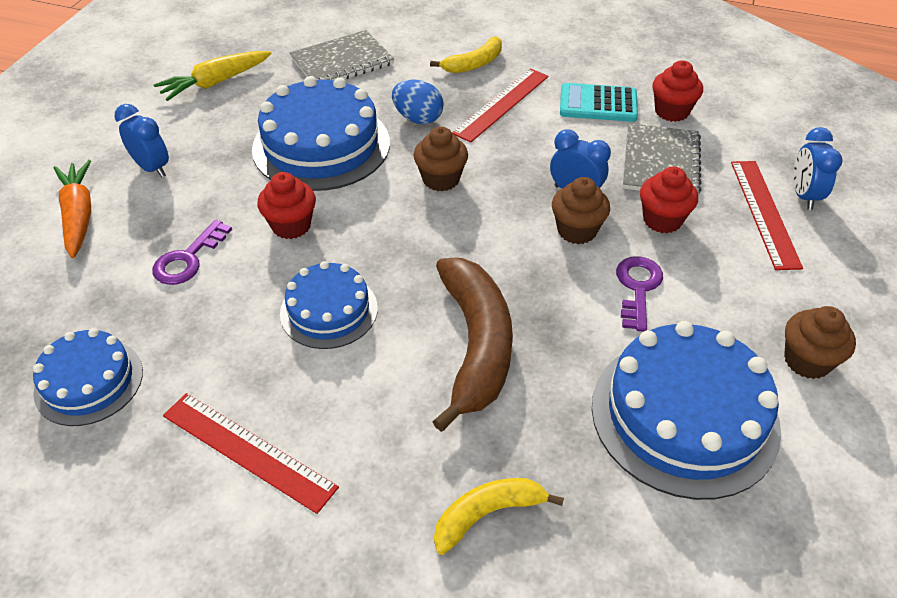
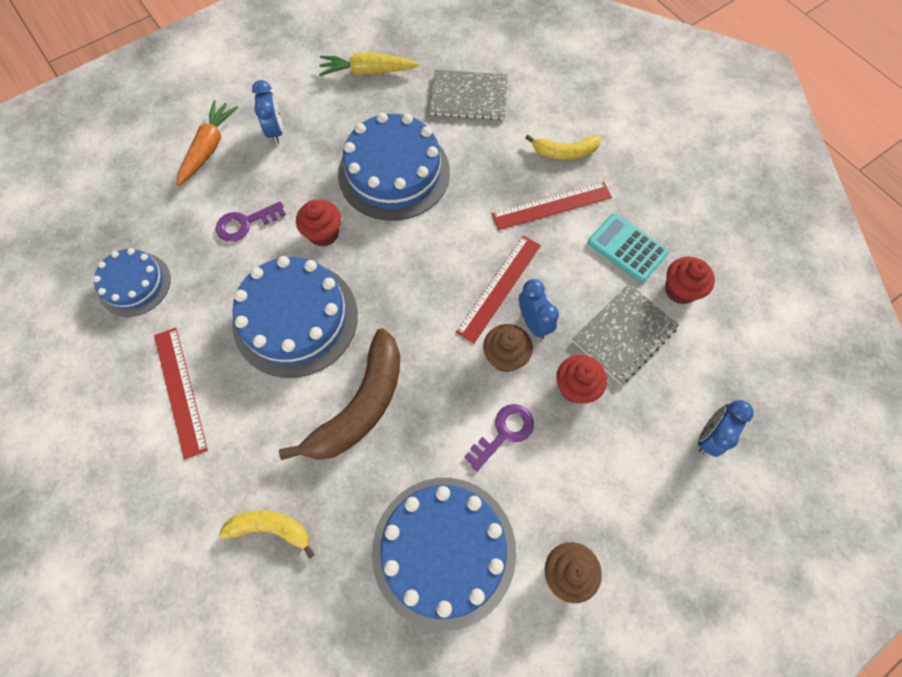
camera: 35 degrees right, 20 degrees up
blue cake [280,261,378,349] -> blue cake [232,256,358,378], size x1.71
blue egg [392,80,444,124] -> none
brown cupcake [414,127,468,191] -> none
red ruler [731,161,803,270] -> red ruler moved to [456,236,541,343]

